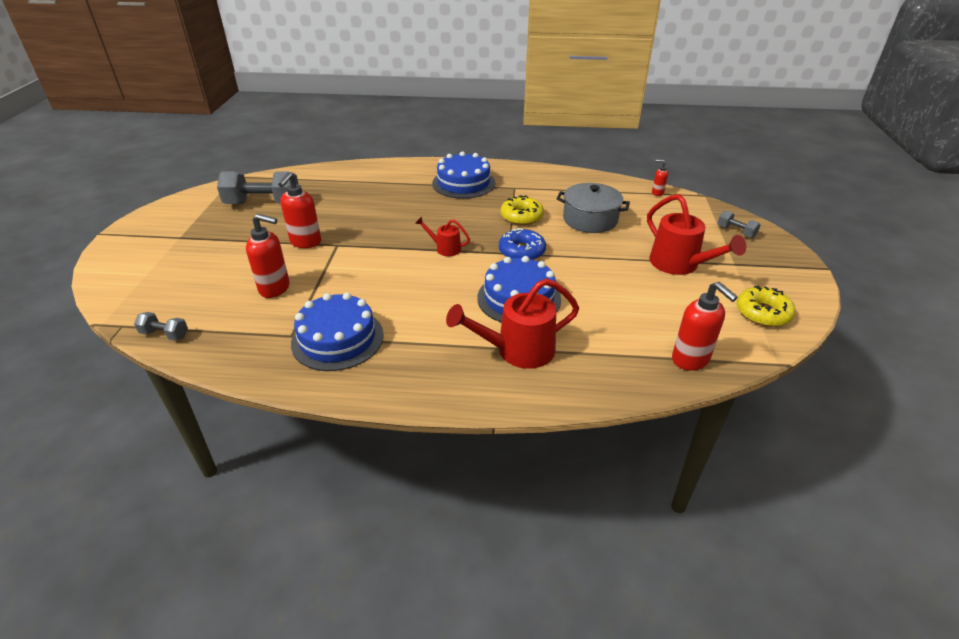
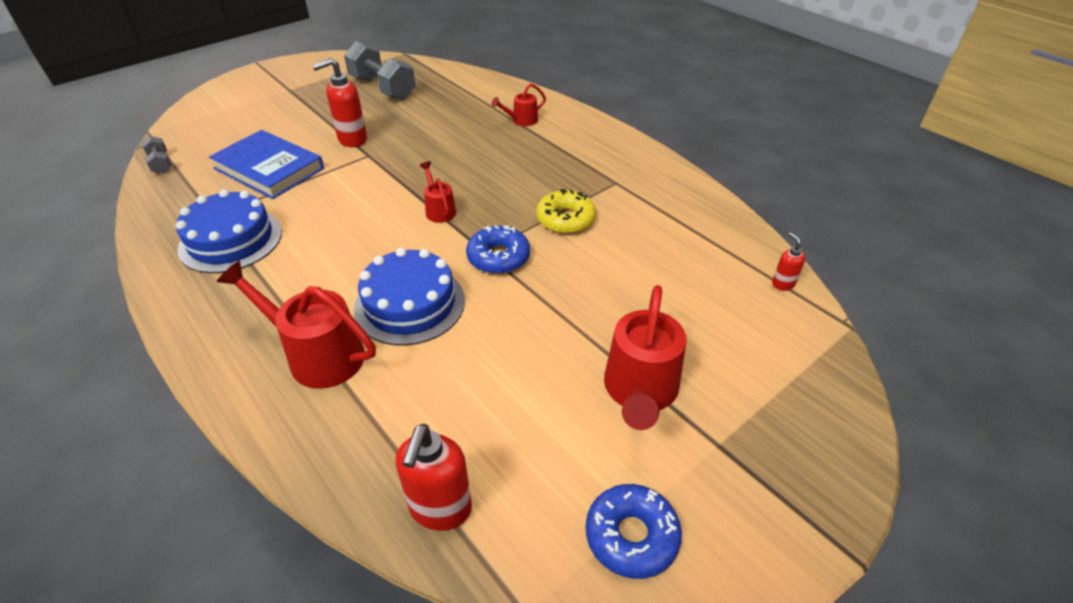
camera: 45 degrees right, 5 degrees up
red soap dispenser [246,214,289,298] -> blue book [209,130,324,199]
blue cake [432,151,496,199] -> none
grey pot [556,183,630,233] -> none
grey dumbbell [718,210,761,238] -> none
yellow donut [737,286,796,327] -> blue donut [586,484,682,579]
none -> red watering can [492,83,546,126]

